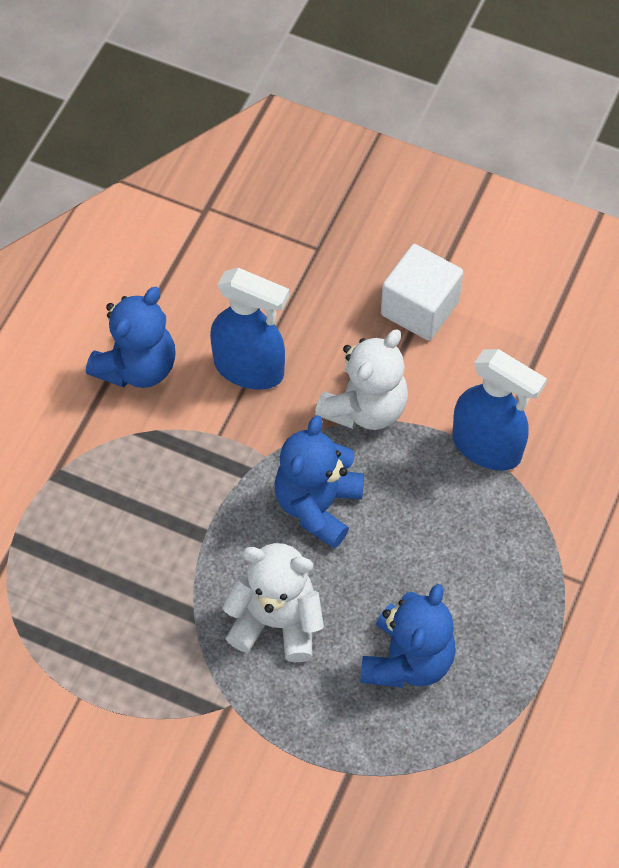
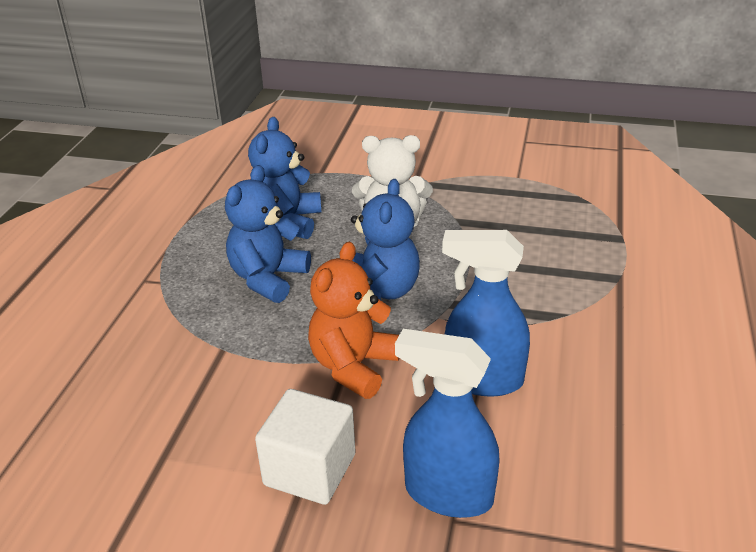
camera: 170 degrees right, 25 degrees down
blue teddy bear [86,287,176,388] -> blue teddy bear moved to [225,165,311,303]
white teddy bear [315,329,408,430] -> orange teddy bear [308,242,399,399]
blue spray bottle [452,349,547,471] -> blue spray bottle moved to [395,329,500,518]

